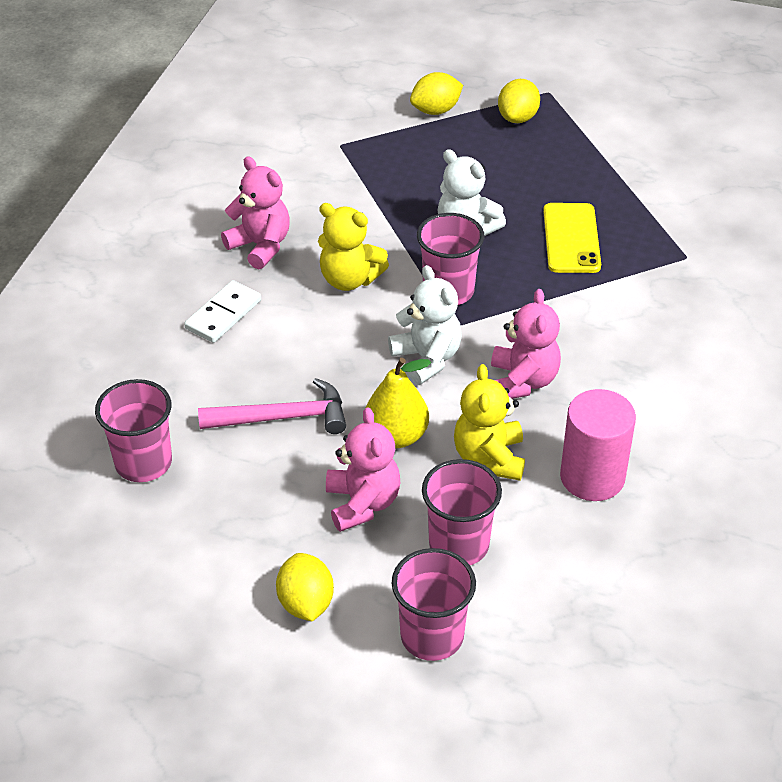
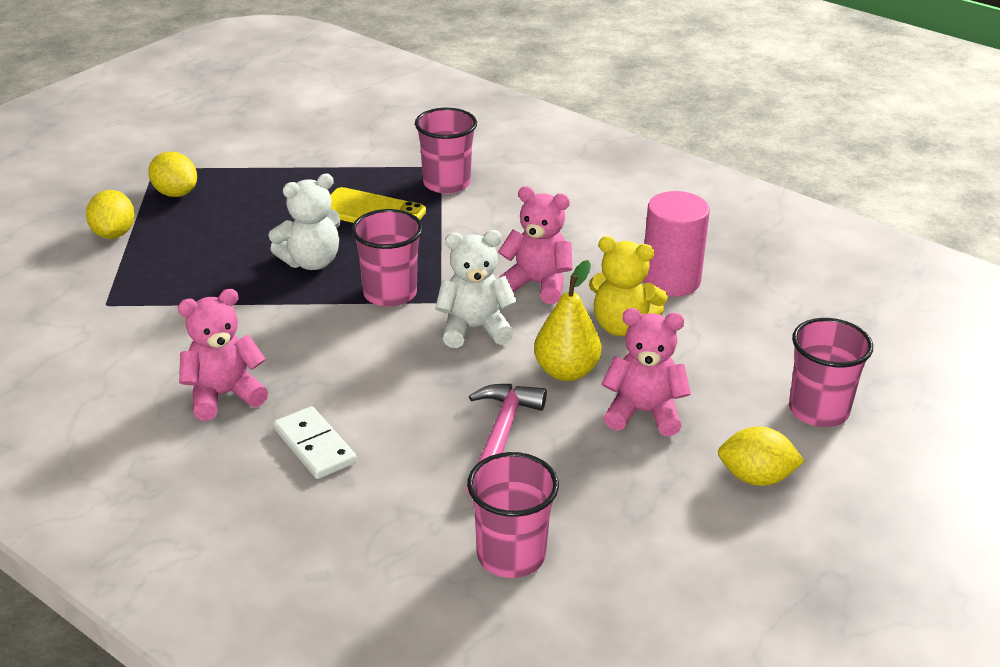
camera: 70 degrees left, 10 degrees down
yellow teddy bear [318,203,389,291] -> none
pink cup [422,459,502,565] -> pink cup moved to [415,108,477,194]

